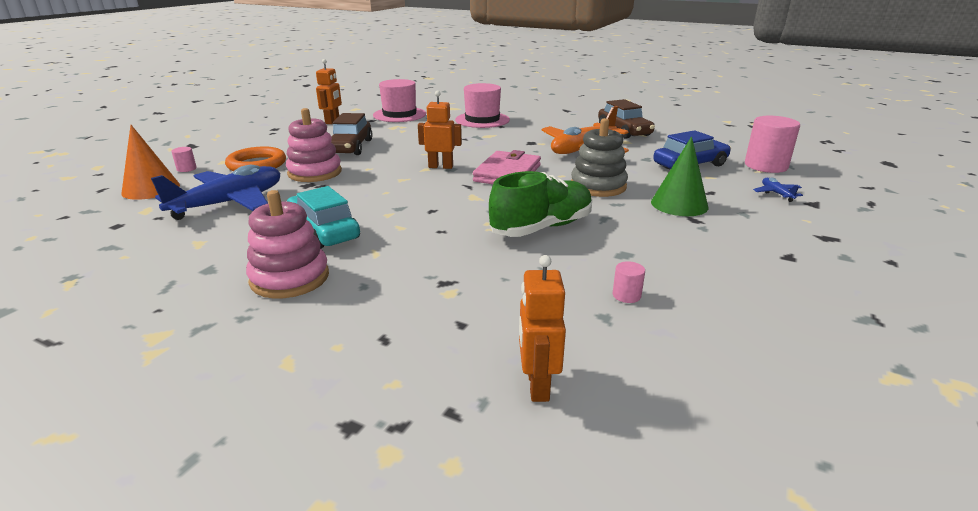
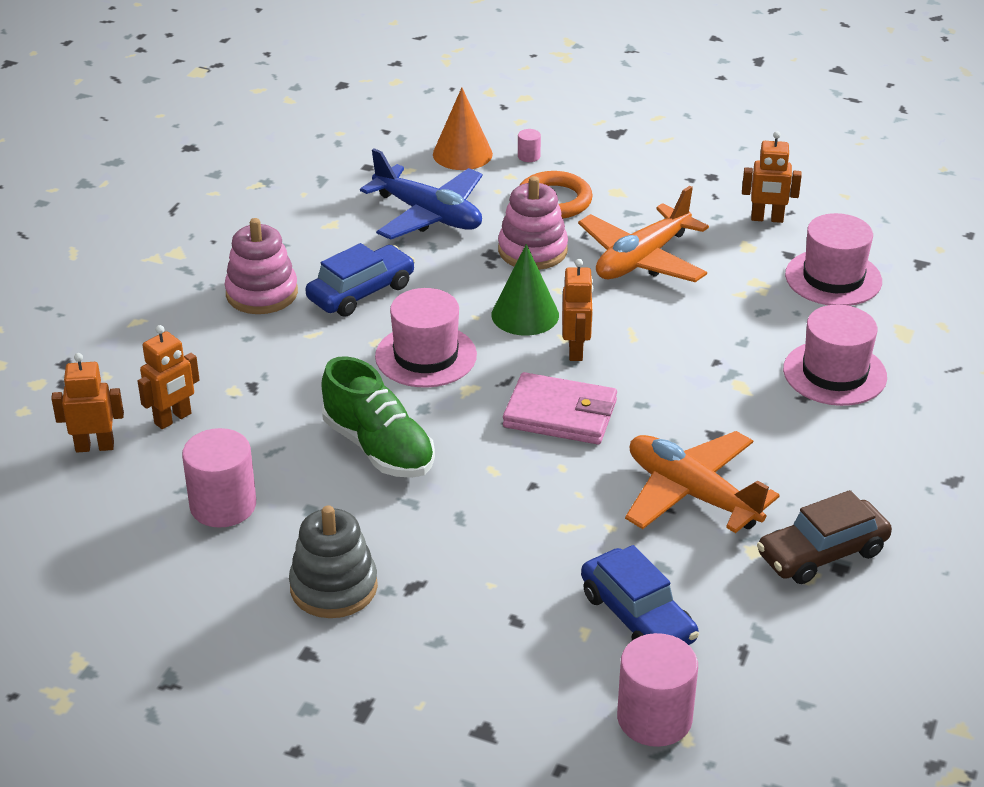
camera: 85 degrees right, 10 degrees up
turquoise car [287,186,360,249] -> blue car [305,243,415,317]
brown car [331,113,373,155] -> orange plane [578,186,709,282]
grey stacking toy [571,118,628,197] -> grey stacking toy moved to [289,505,378,618]
pink cylinder [613,261,645,303] -> pink cylinder [182,428,256,528], size x2.27
green cone [651,136,708,216] -> green cone moved to [492,244,559,336]
blue plane [753,178,803,202] -> none
none -> orange robot [138,325,200,429]
none -> pink hat [375,288,477,388]

